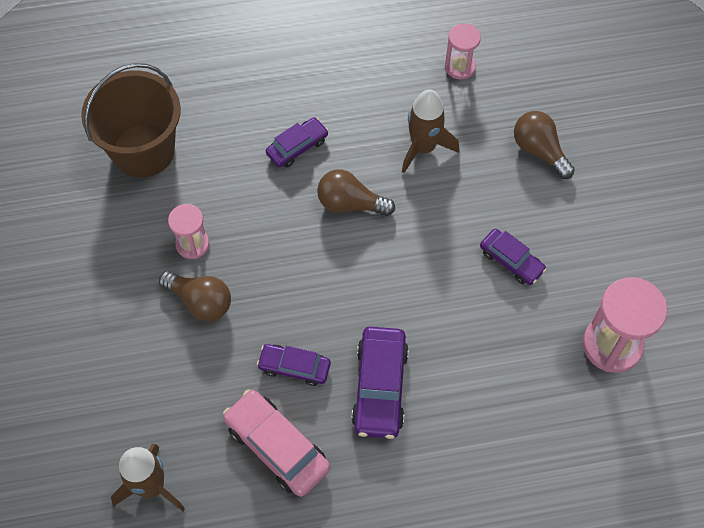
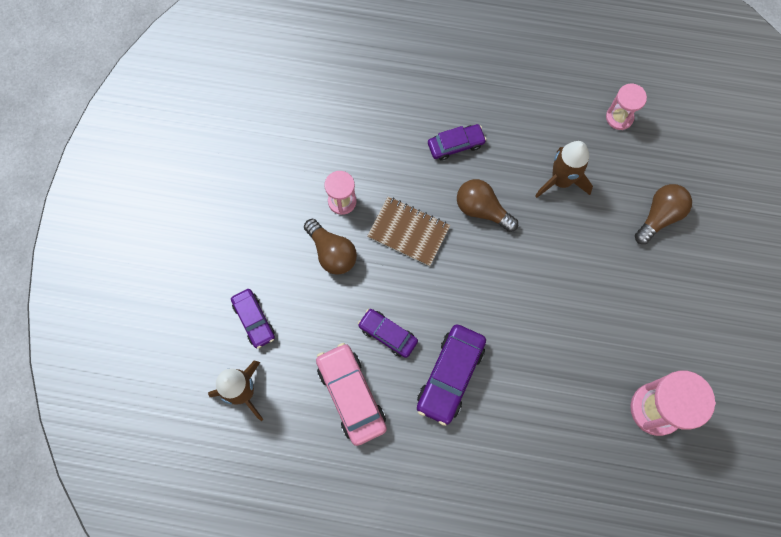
camera: 20 degrees right, 10 degrees up
brown bucket [81,63,181,178] -> none
purple car [480,229,546,285] -> purple car moved to [231,289,275,349]
brown light bulb [514,111,575,179] -> brown light bulb turned 60 degrees clockwise [635,184,692,244]
none -> brown notebook [367,196,450,266]

